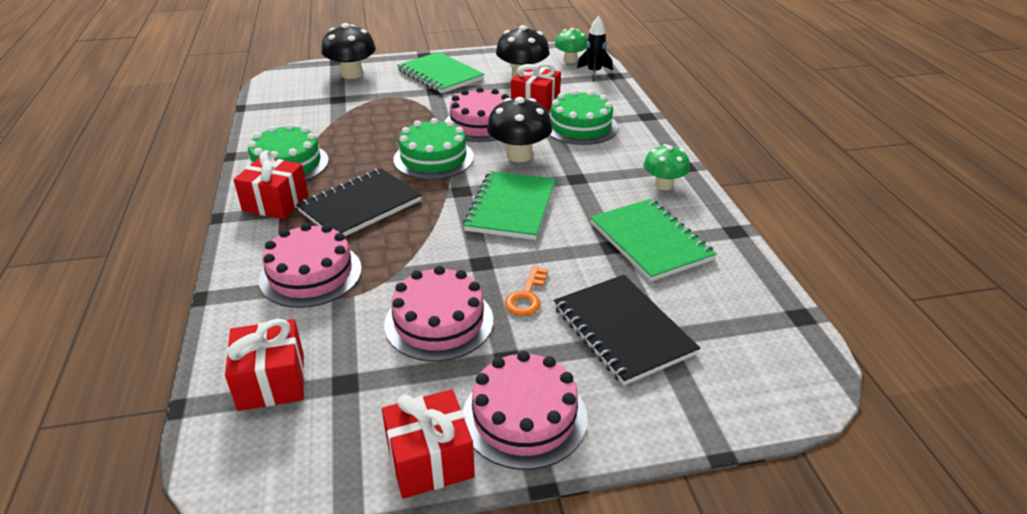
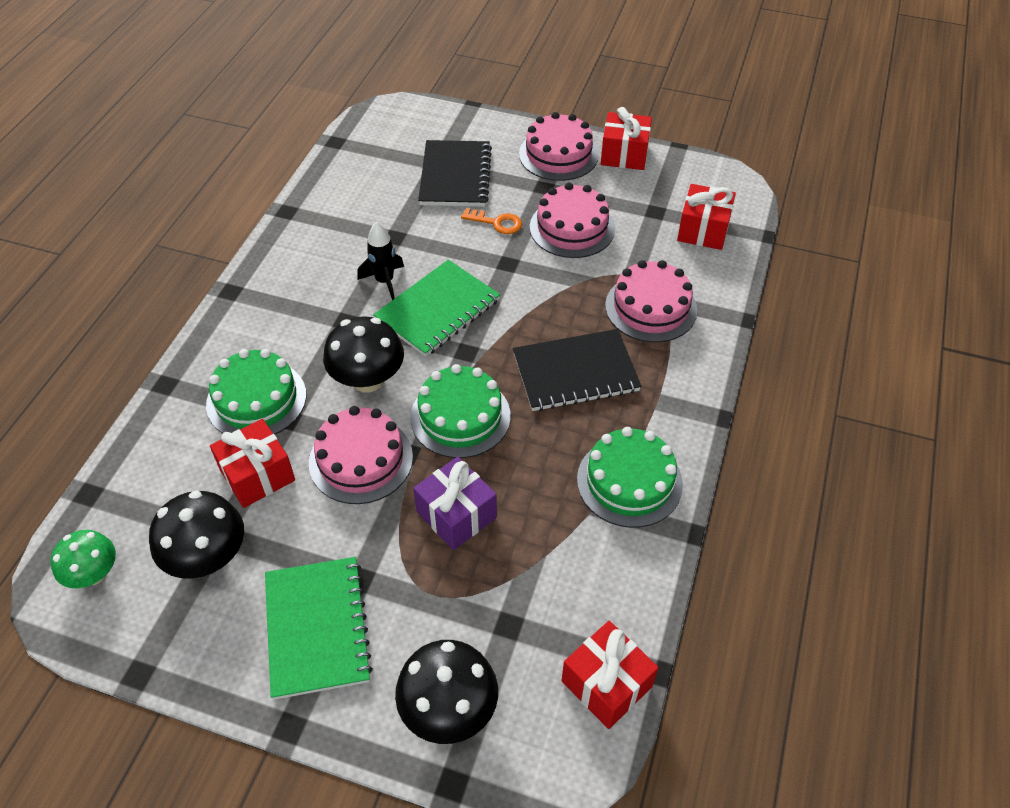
camera: 150 degrees left, 15 degrees up
red gift [234,150,308,219] -> red gift moved to [562,621,659,729]
orange key [505,266,548,316] -> orange key turned 60 degrees clockwise [461,208,522,234]
black rocket [577,16,613,82] -> black rocket moved to [357,222,404,300]
green notebook [590,199,716,281] -> none
green mushroom [643,144,690,190] -> none
none -> purple gift [413,457,497,550]

